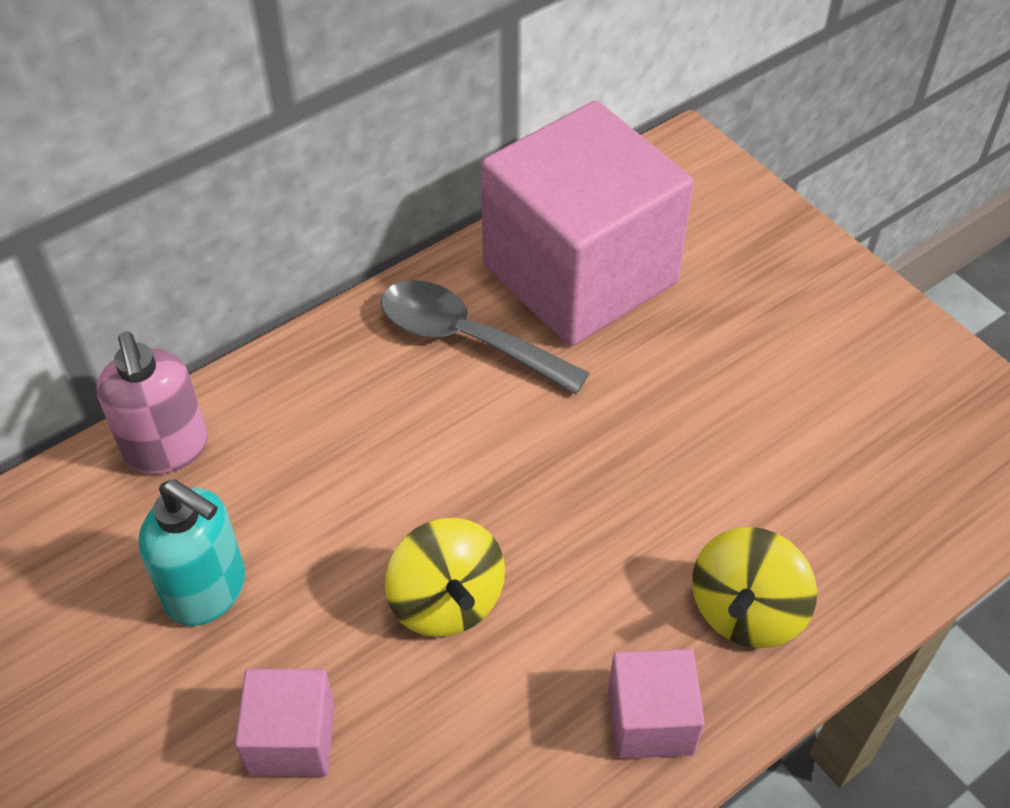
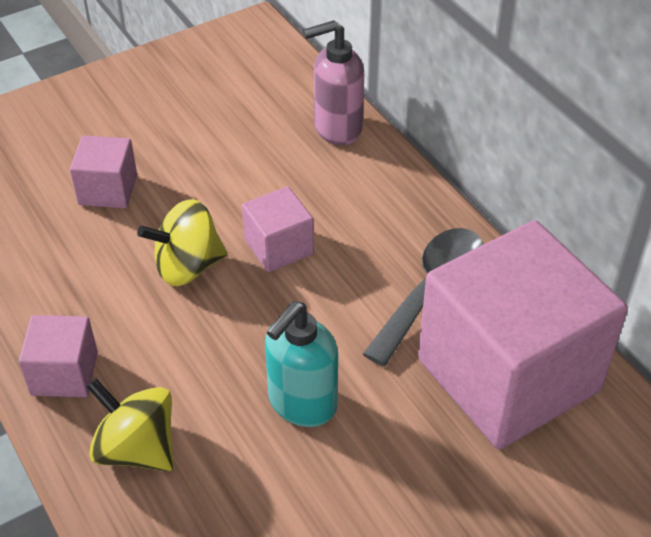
camera: 95 degrees right, 5 degrees down
turquoise soap dispenser [138,479,245,626] -> turquoise soap dispenser moved to [265,301,338,427]
none -> pink cube [242,186,314,272]

